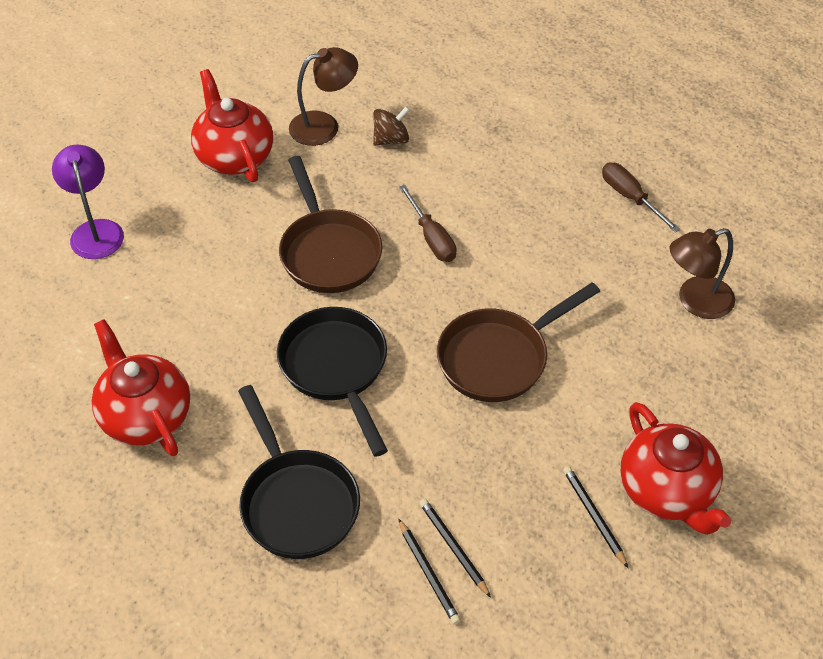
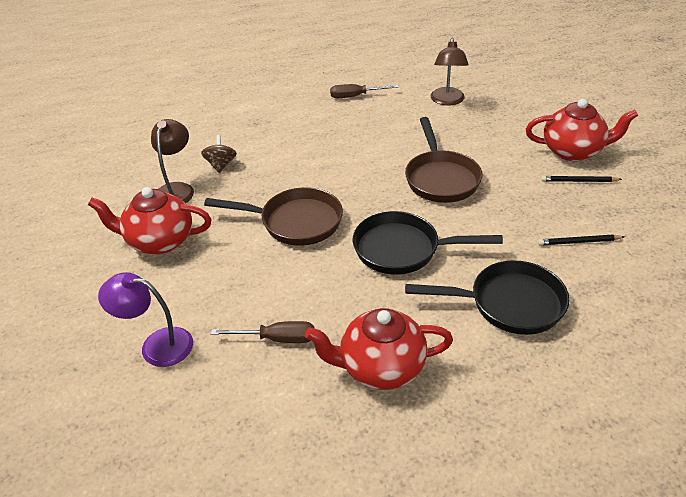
camera: 60 degrees left, 10 degrees down
brown screwdriver [399,185,457,262] -> brown screwdriver moved to [211,321,315,343]
black pencil [399,519,461,625] -> none

